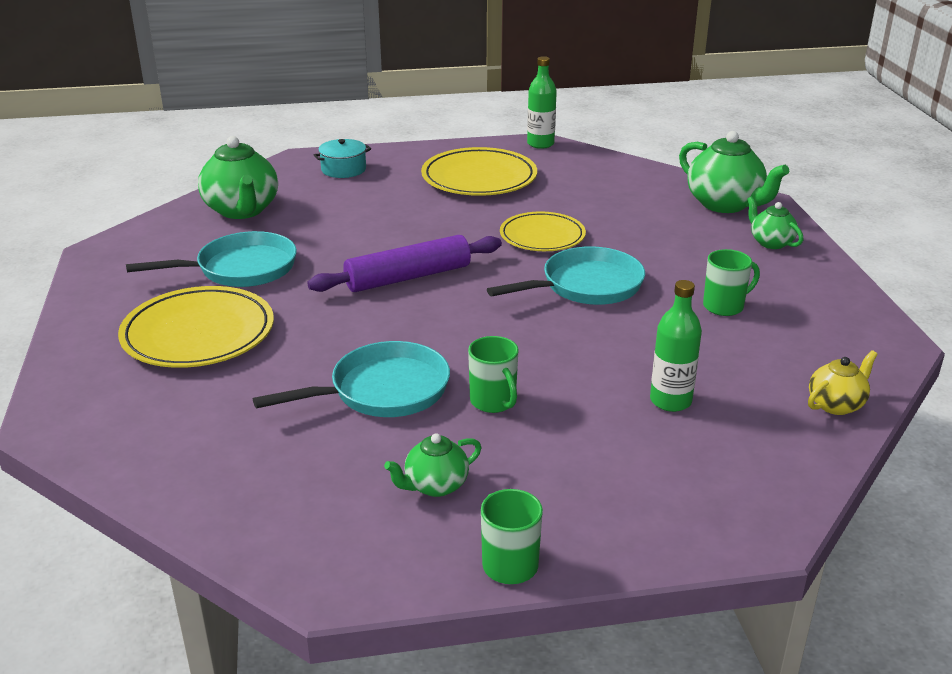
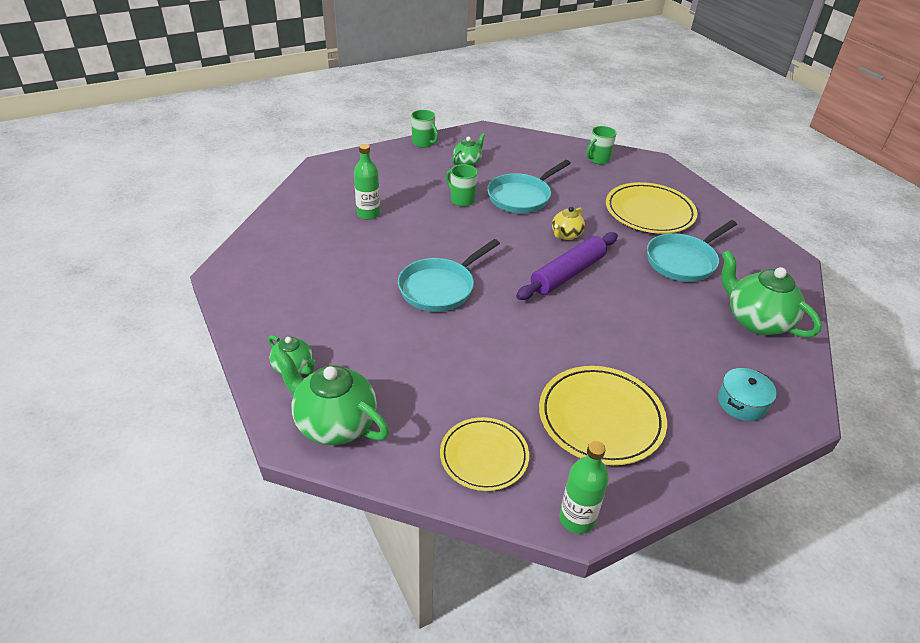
camera: 160 degrees right, 10 degrees up
yellow plate [500,211,586,251] -> yellow plate moved to [440,417,529,491]
green mug [703,249,760,316] -> green mug moved to [587,126,617,164]
yellow teapot [808,350,878,415] -> yellow teapot moved to [552,207,585,240]

